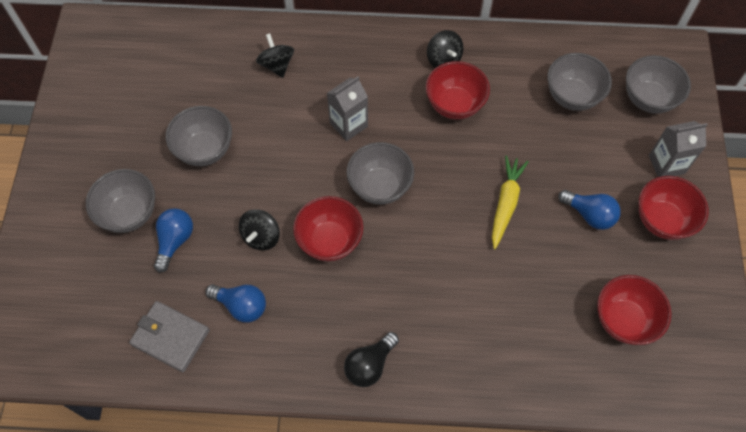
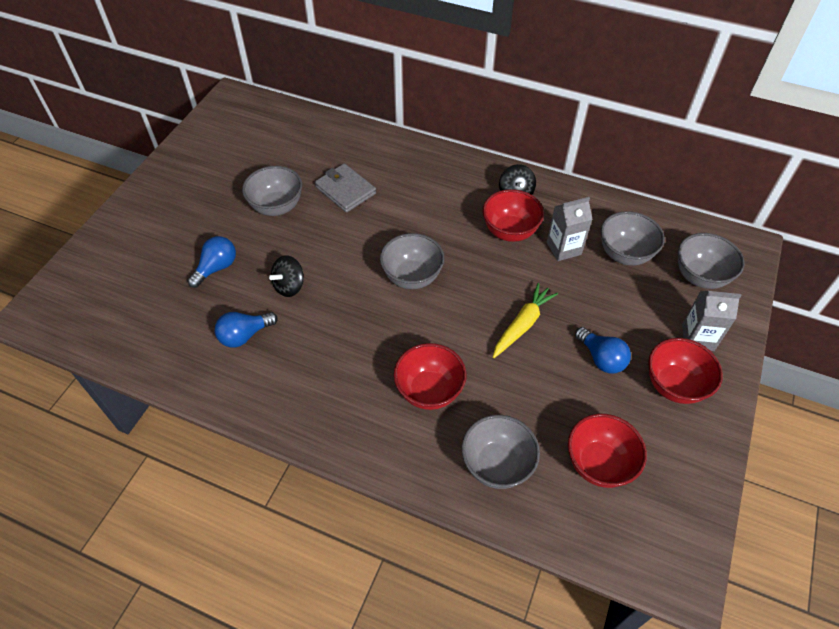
camera: 20 degrees right, 10 degrees down
grey bowl [86,169,155,233] -> grey bowl moved to [461,415,540,489]
grey wallet [129,301,210,372] -> grey wallet moved to [315,163,376,213]
blue light bulb [206,284,266,323] -> blue light bulb turned 105 degrees clockwise [215,312,278,348]
black spinning top [256,33,294,78] -> none
red bowl [293,196,363,262] -> red bowl moved to [394,343,466,410]
grey carton [327,77,368,141] -> grey carton moved to [547,197,593,261]
black light bulb [344,332,399,387] -> none

